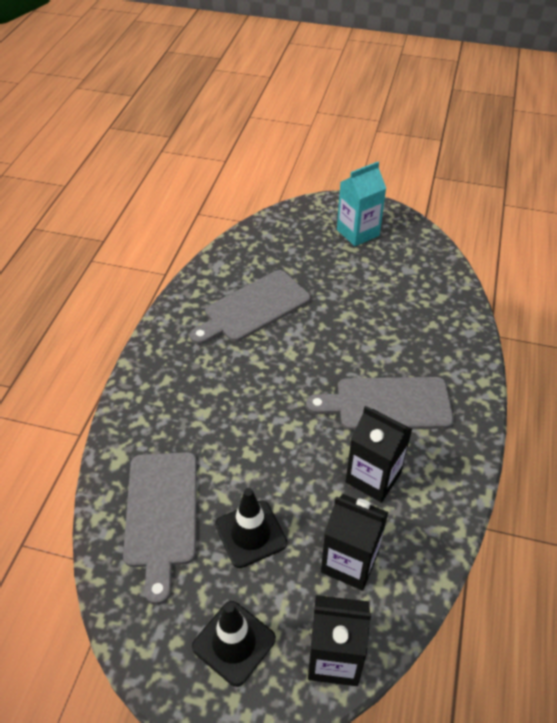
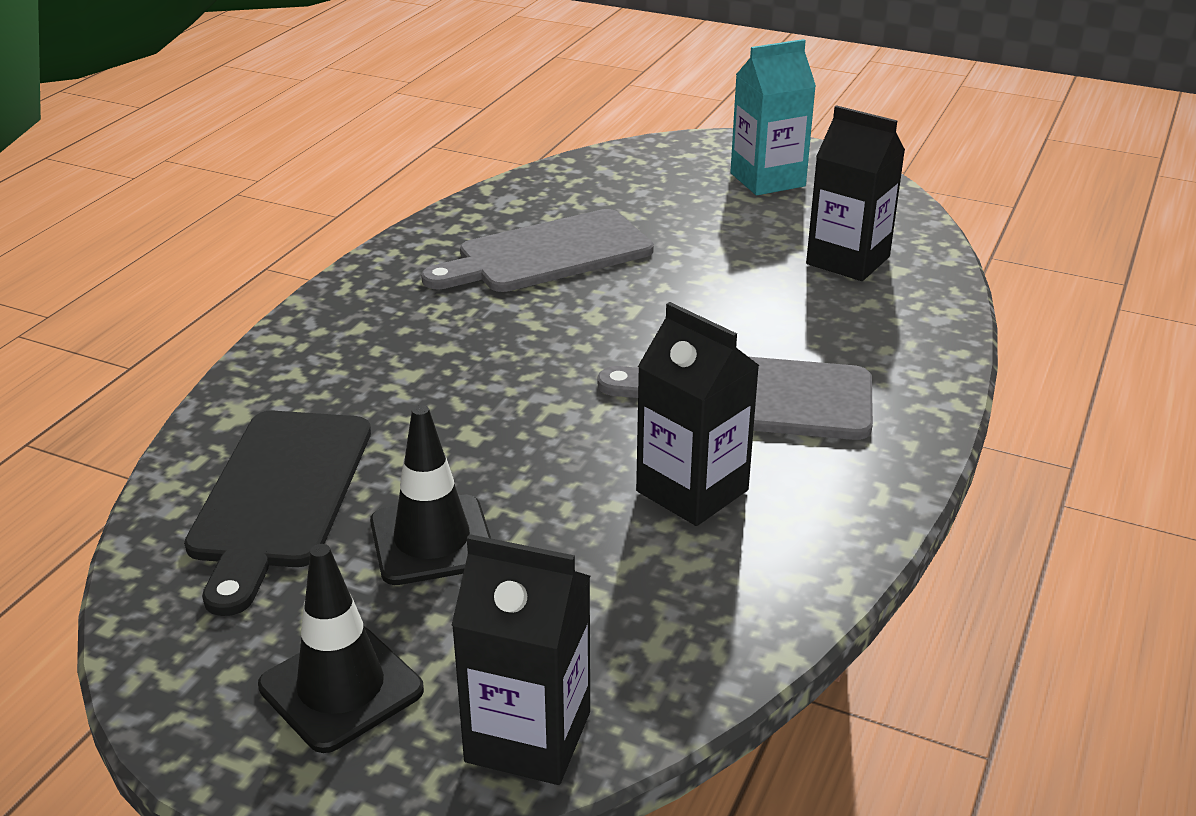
camera: 10 degrees right, 15 degrees down
grey cutting board [123,452,197,605] -> black cutting board [184,411,371,616]
black carton [321,494,388,591] -> black carton moved to [806,105,905,281]

